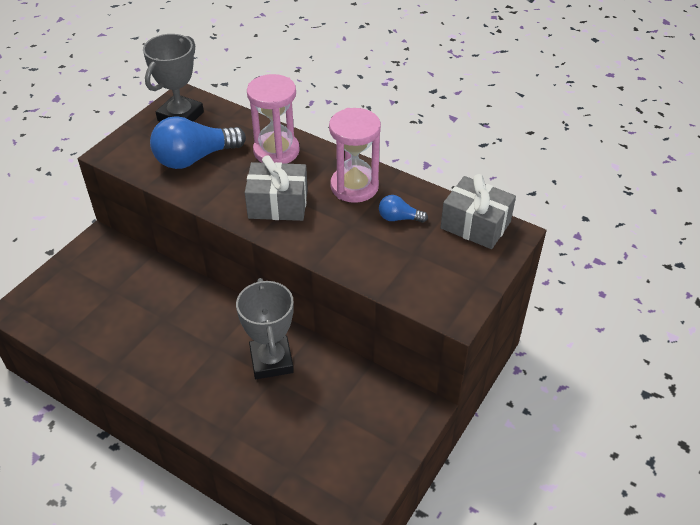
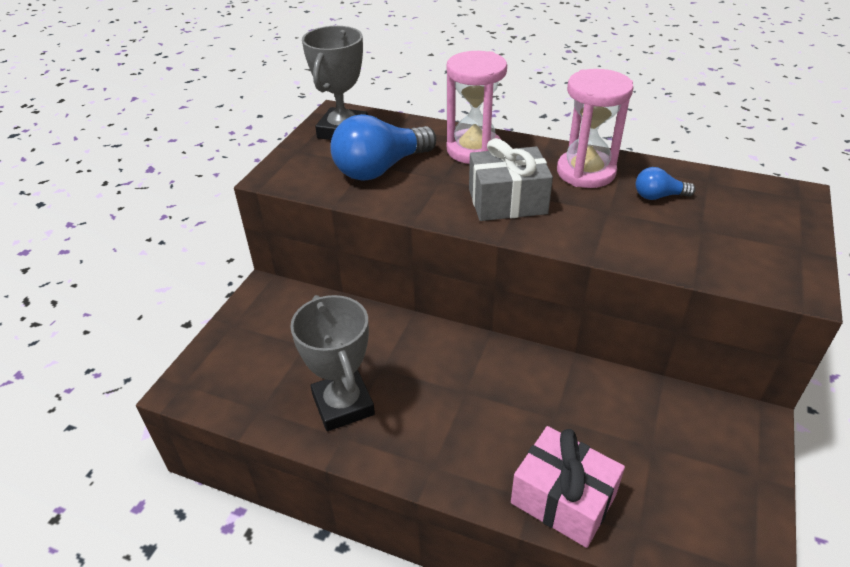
camera: 10 degrees left, 5 degrees down
grey trophy [236,278,294,379] -> grey trophy moved to [290,295,375,431]
grey gift [441,174,516,249] -> none
none -> pink gift [511,426,625,548]

